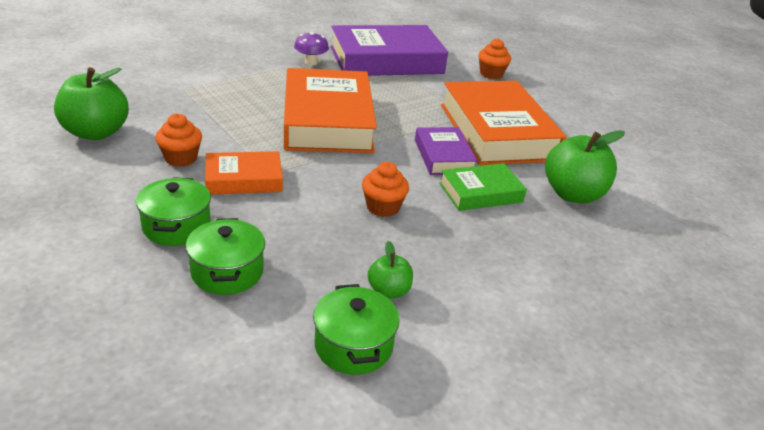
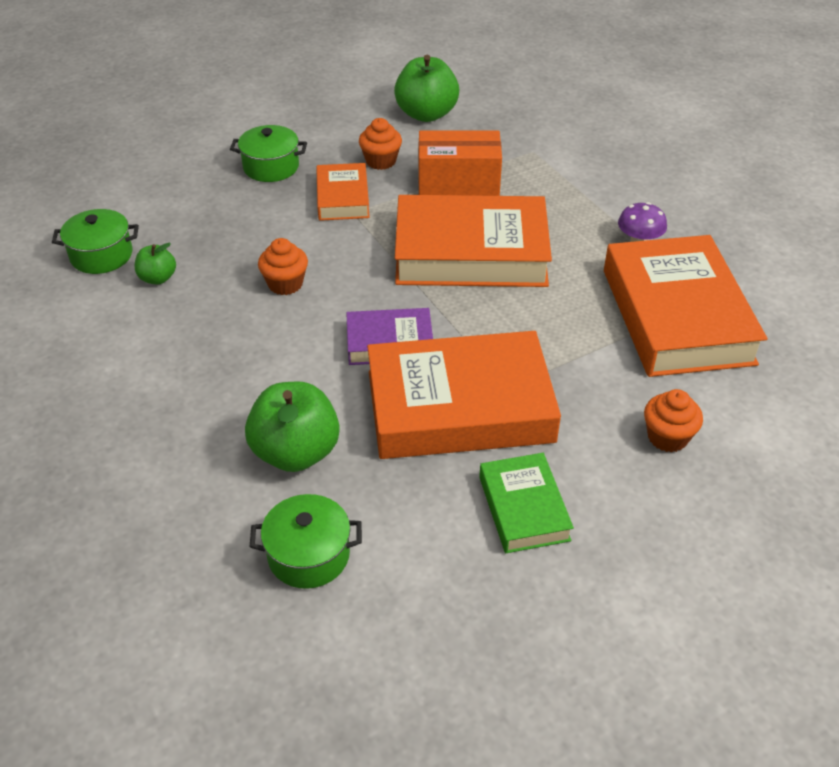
camera: 100 degrees right, 10 degrees up
green pot [186,218,265,295] -> green pot moved to [250,494,362,589]
purple book [330,25,448,76] -> orange book [604,235,767,377]
green book [439,163,527,211] -> green book moved to [479,453,574,553]
none -> orange box [418,130,502,196]

